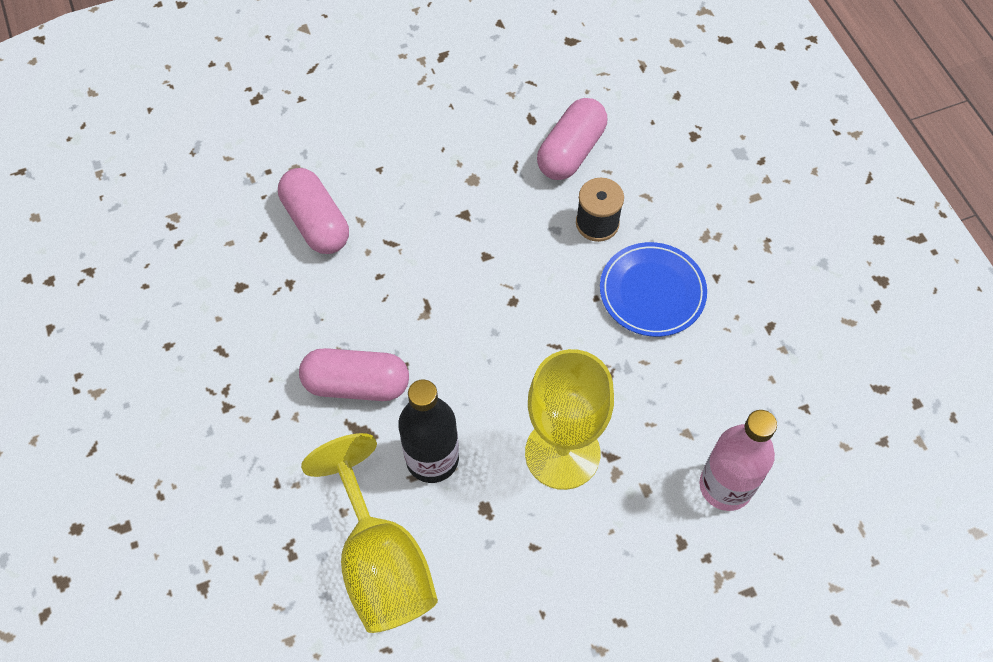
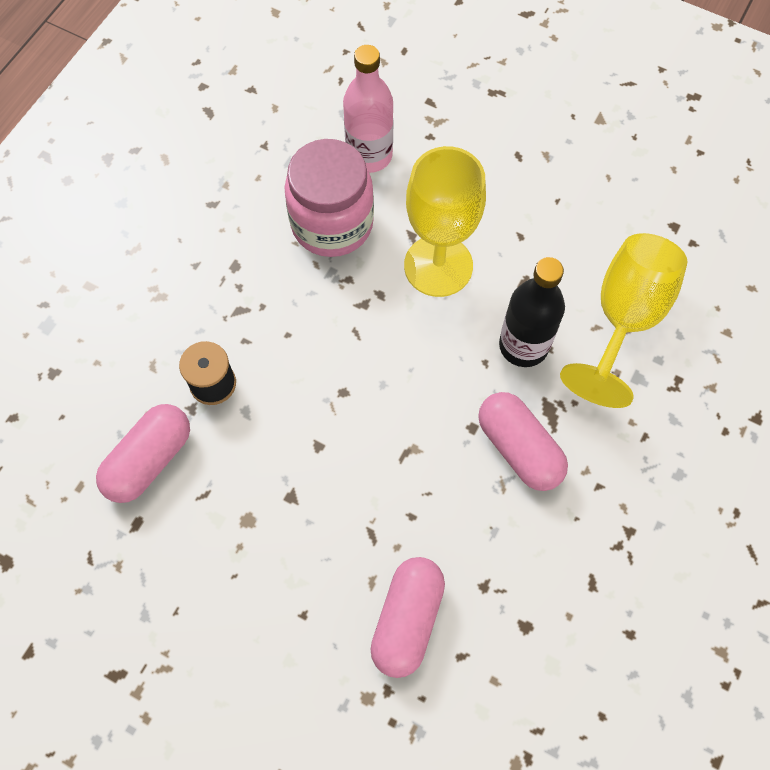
camera: 130 degrees left, 5 degrees up
pink capsule [537,98,607,180] -> pink capsule turned 45 degrees counterclockwise [96,404,190,503]
blue plate [600,242,707,337] -> none
none -> pink jar [284,139,374,257]

